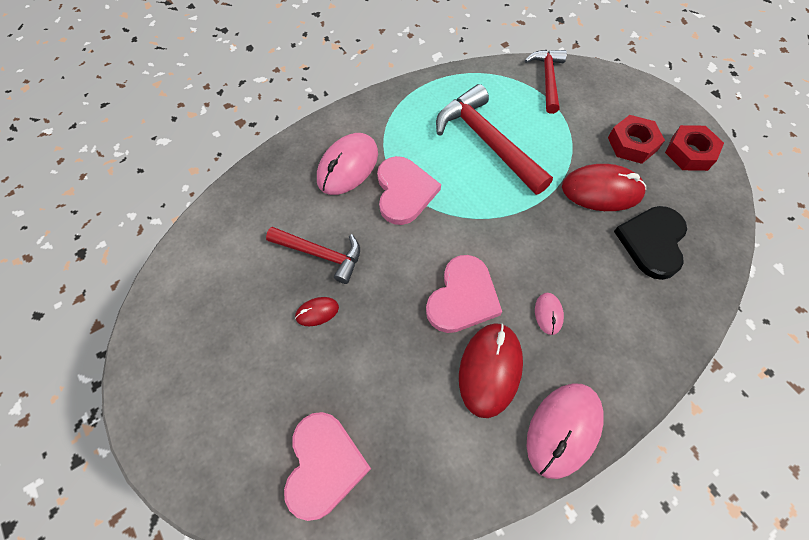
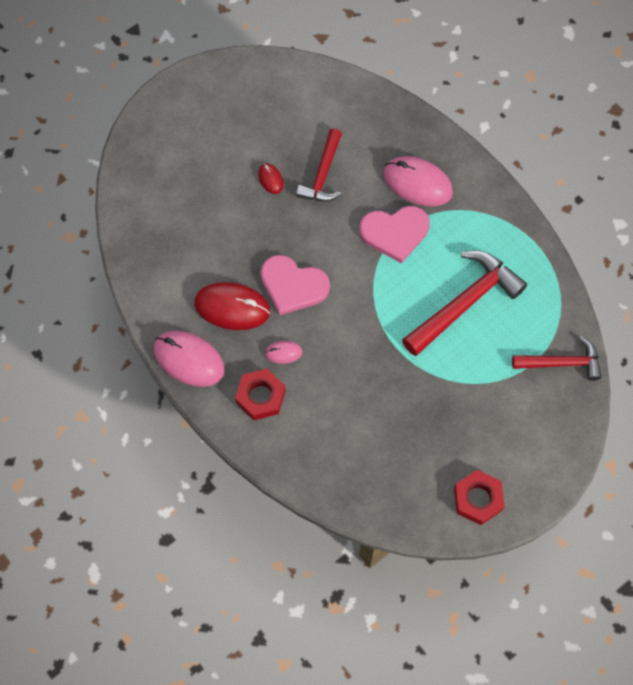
camera: 85 degrees right, 5 degrees up
pink heart [284,412,371,521] -> none
red mouse [562,164,646,211] -> none
red nut [608,115,665,164] -> red nut moved to [235,369,286,420]
black heart [614,206,687,280] -> none

